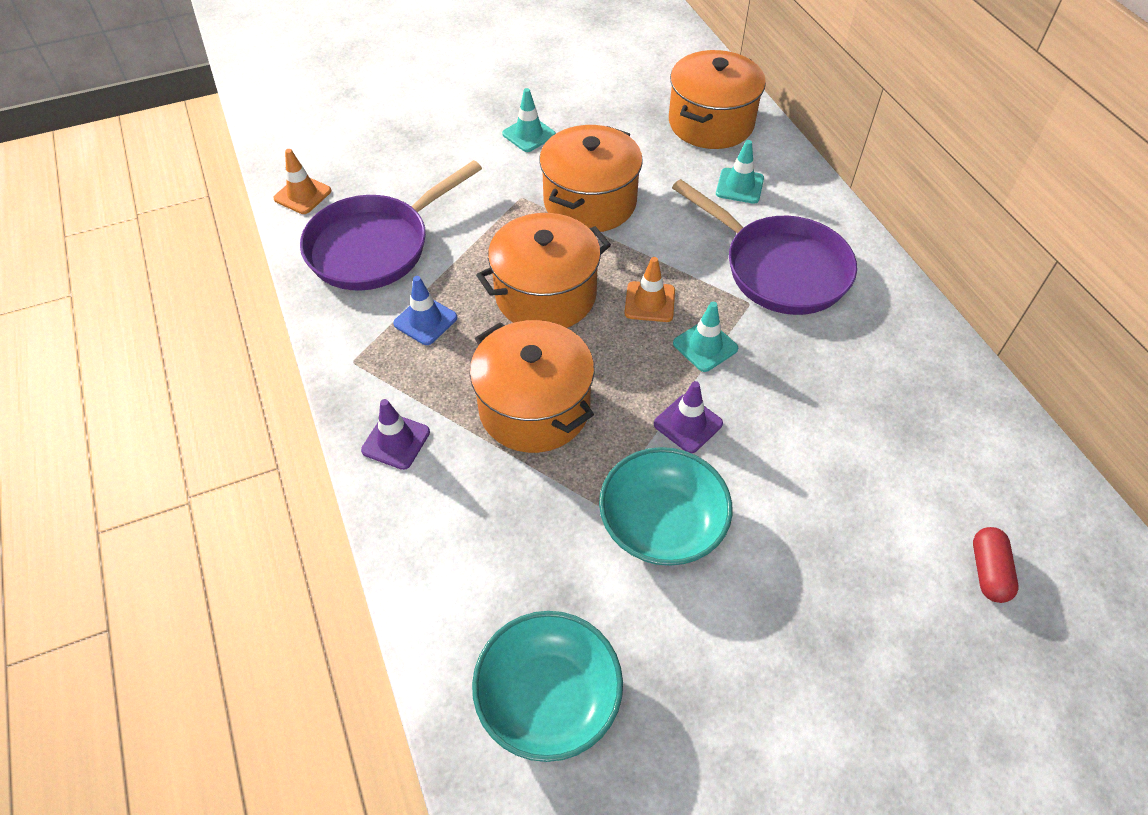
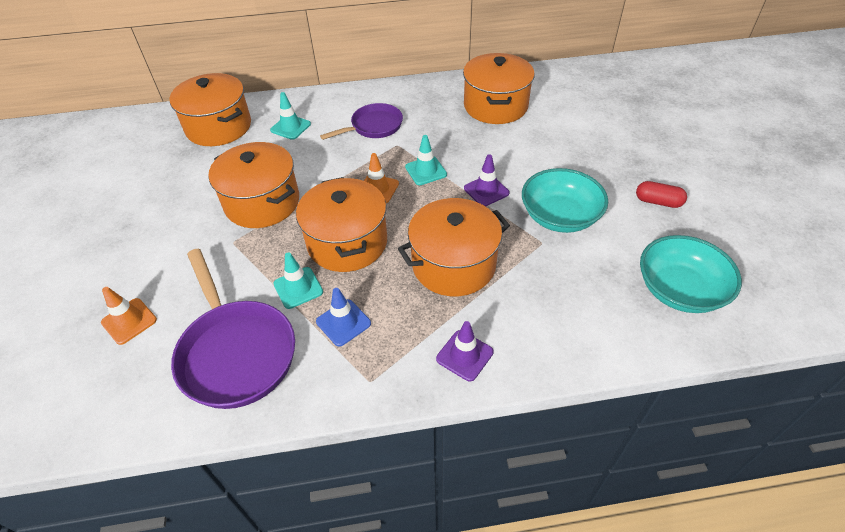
camera: 75 degrees left, 5 degrees down
orange traffic cone [273,149,331,214] -> orange traffic cone moved to [101,287,157,345]
turquoise traffic cone [502,88,556,152] -> turquoise traffic cone moved to [273,252,323,309]
purple pan [672,179,857,315] -> purple pan [320,103,403,140], size x0.62
red capsule [973,527,1018,603] -> red capsule moved to [636,181,687,208]
none -> orange pot [463,53,535,124]

